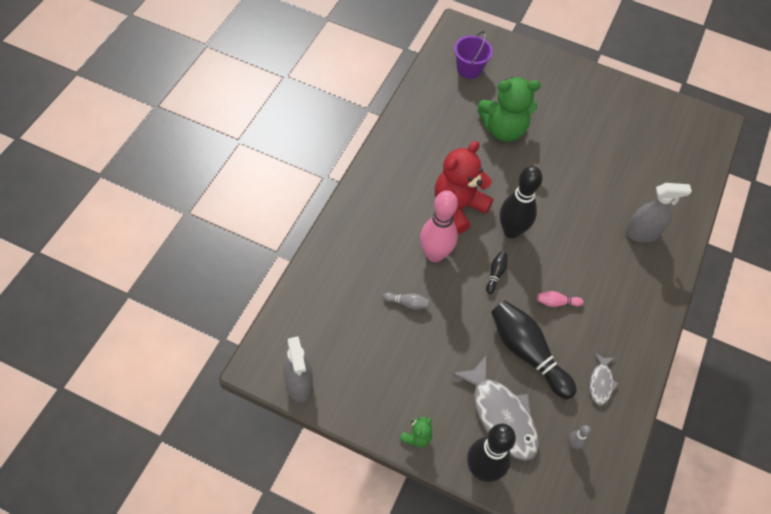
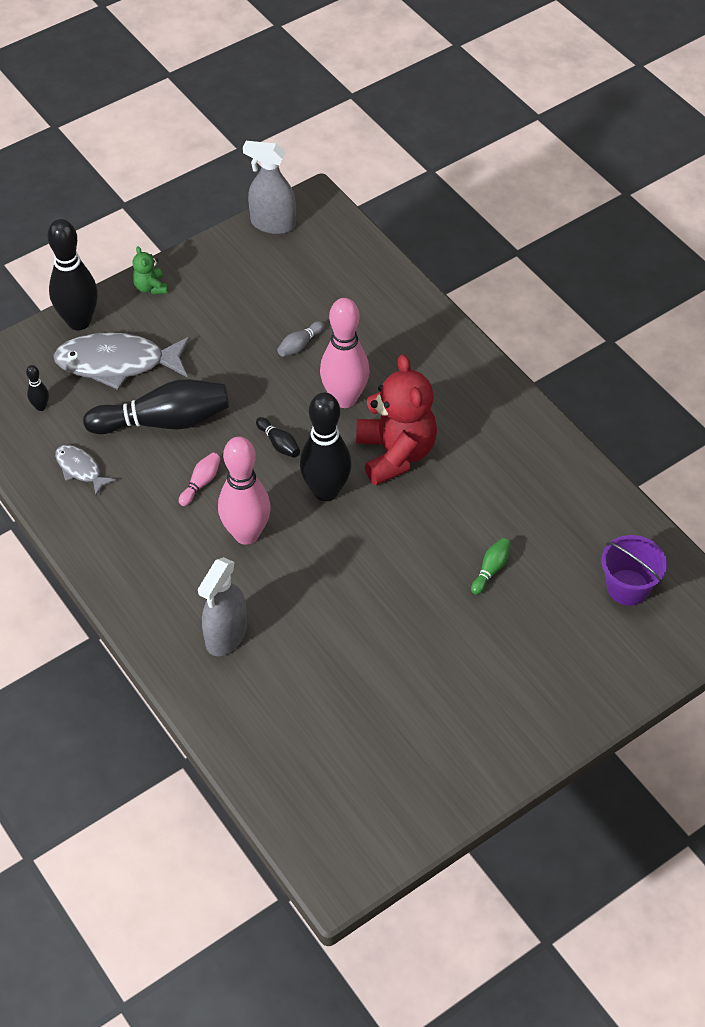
camera: 125 degrees right, 5 degrees down
green teddy bear [477,77,541,142] -> green bowling pin [471,538,511,595]
grey bowling pin [568,425,591,449] -> black bowling pin [26,365,49,411]
none -> pink bowling pin [218,437,271,545]

